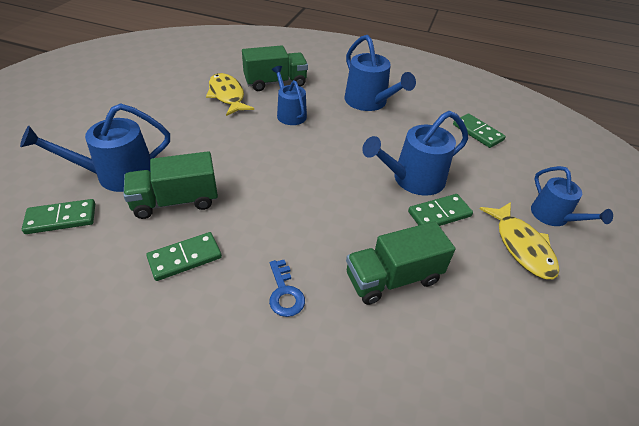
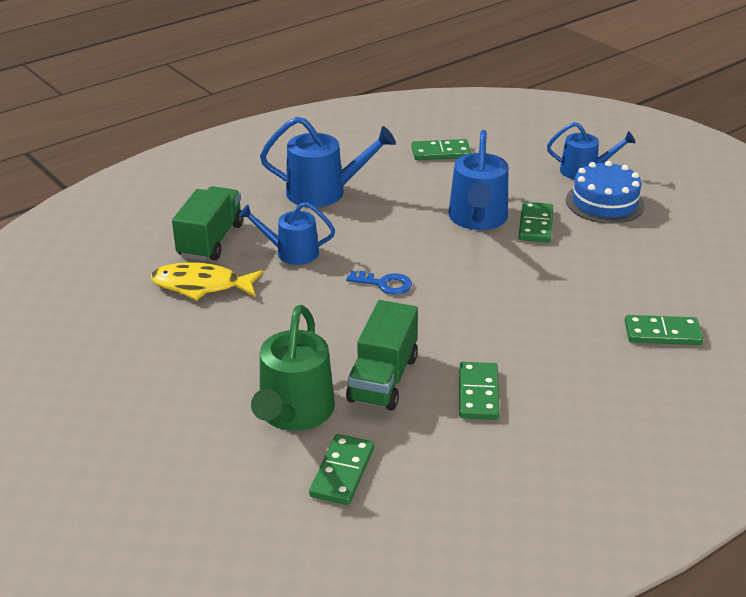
camera: 55 degrees left, 10 degrees down
blue watering can [20,103,170,192] -> green watering can [251,305,335,431]
blue key [269,260,305,317] -> blue key moved to [346,271,412,295]
green truck [346,221,455,305] -> none
yellow fish [479,202,559,279] -> blue cake [566,161,645,224]
none -> green domino [625,315,703,345]

